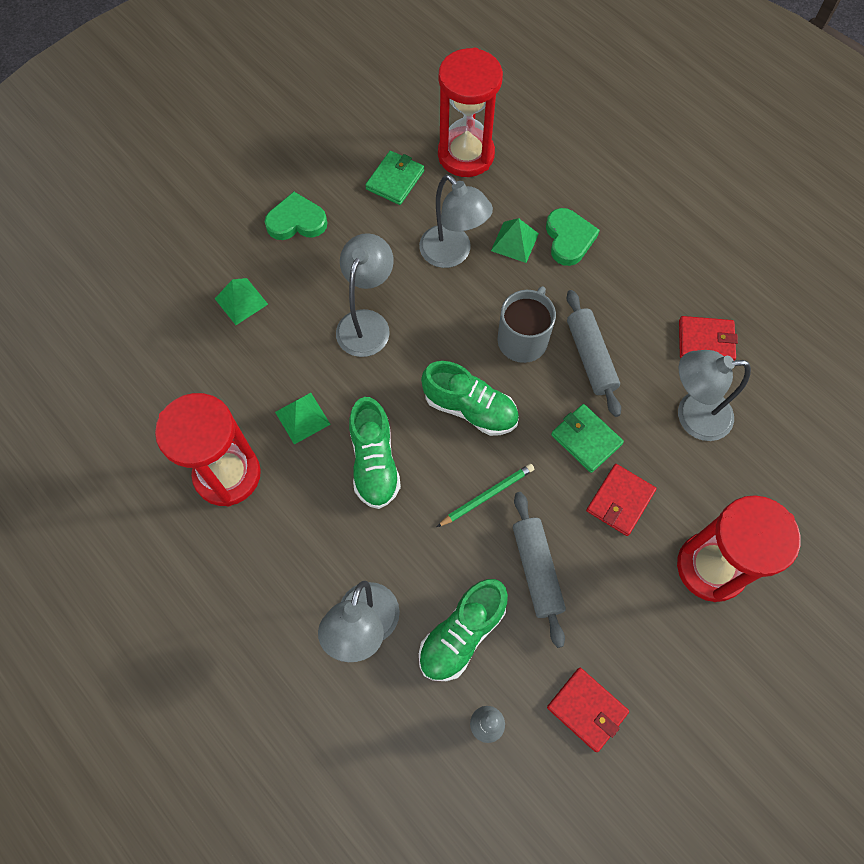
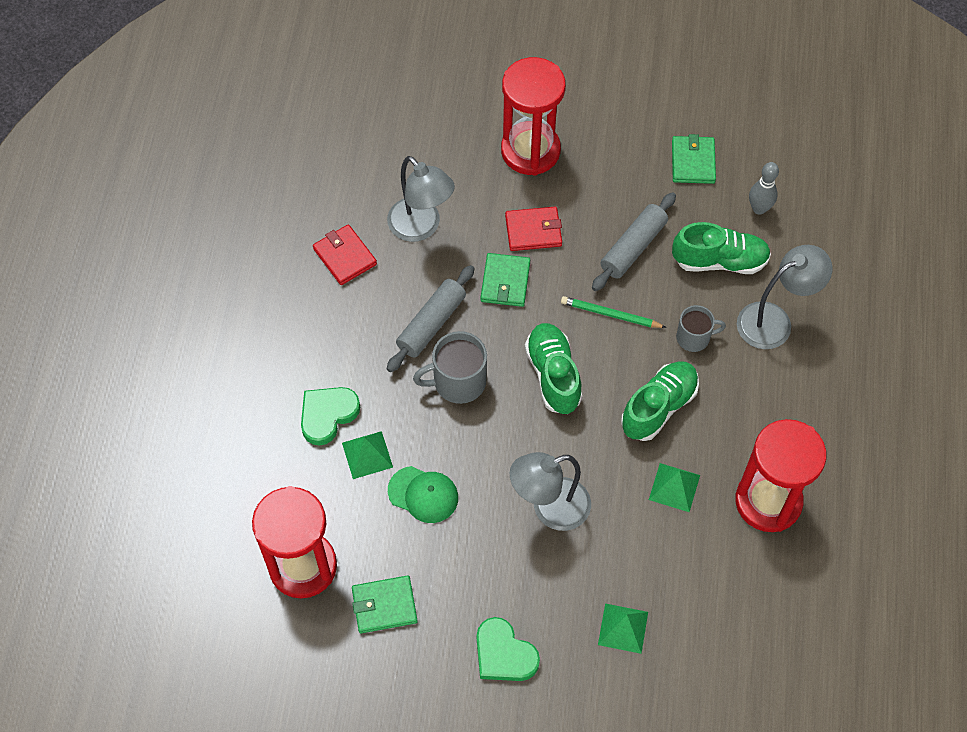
camera: 130 degrees left, 5 degrees down
grey lamp [419,174,493,268] -> green cap [388,466,458,523]
red wallet [547,668,629,752] -> green wallet [672,134,716,184]
none -> grey mug [676,305,726,352]

